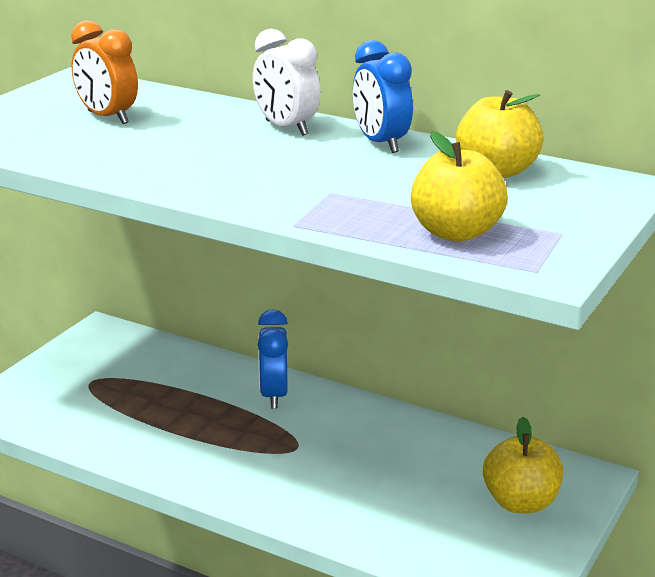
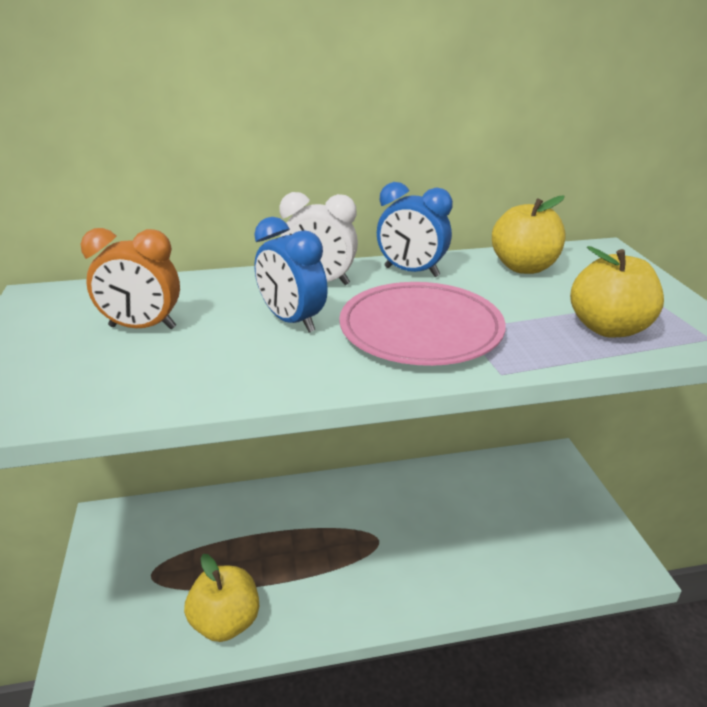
camera: 40 degrees left, 5 degrees up
blue clock [258,309,288,409] -> blue clock moved to [254,217,328,332]
yellow apple [483,417,563,513] -> yellow apple moved to [184,554,259,642]
none -> pink plate [339,282,506,366]

